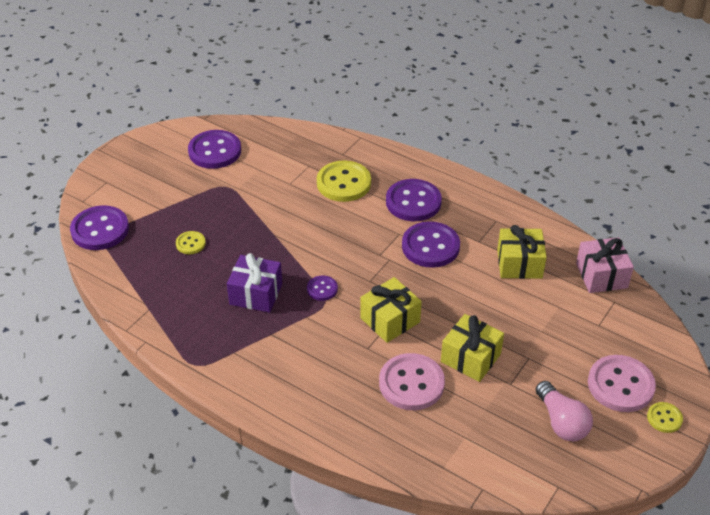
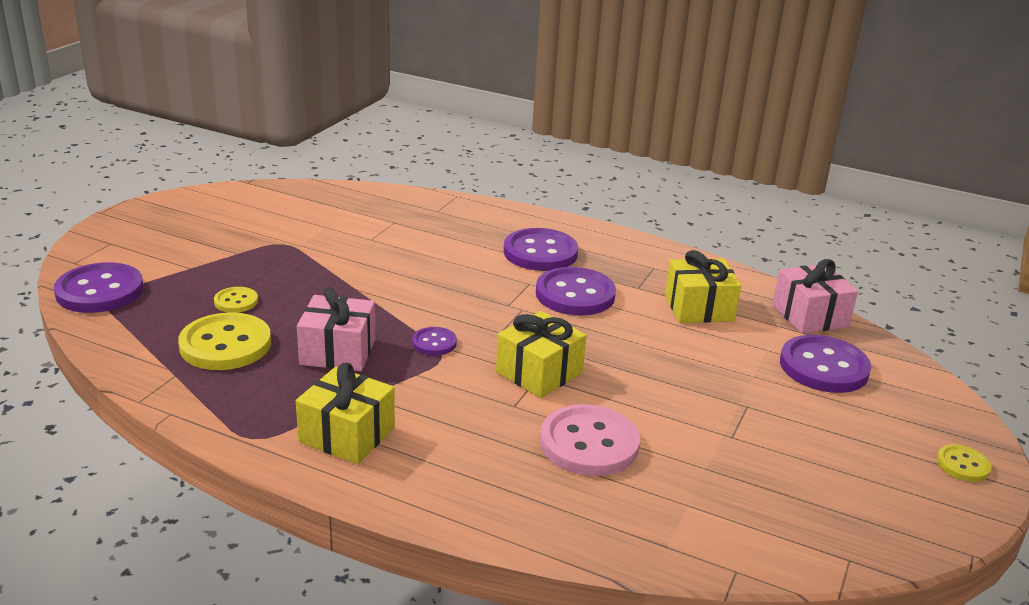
camera: 10 degrees left, 15 degrees down
purple button [188,130,241,169] -> purple button moved to [780,335,871,393]
purple gift [227,253,282,313] -> pink gift [297,287,376,371]
yellow button [317,160,371,202] -> yellow button moved to [178,312,271,370]
yellow gift [441,314,504,382] -> yellow gift moved to [296,363,395,464]
pink light bulb [536,381,593,441] -> none
pink button [588,355,656,412] -> none

